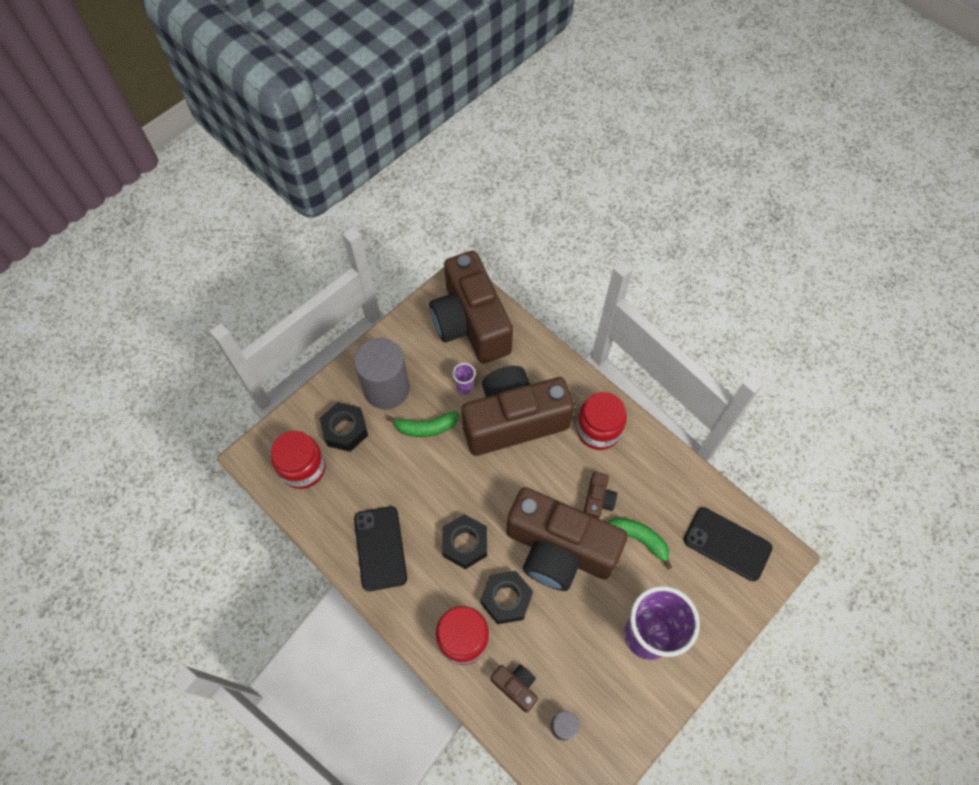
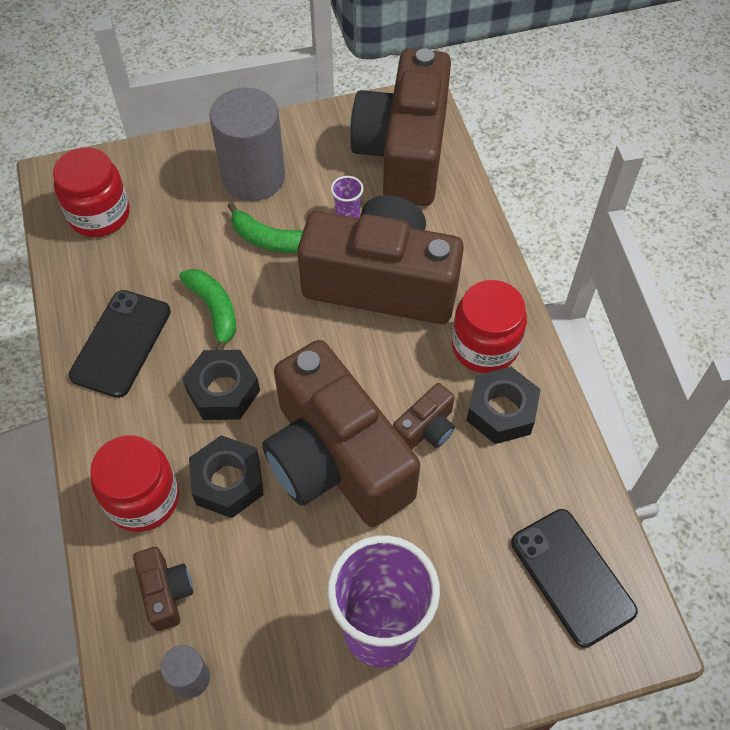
camera: 30 degrees right, 5 degrees down
black nut [320,402,368,452] -> black nut moved to [466,367,541,444]
green banana [608,518,672,569] -> green banana moved to [179,269,236,350]

